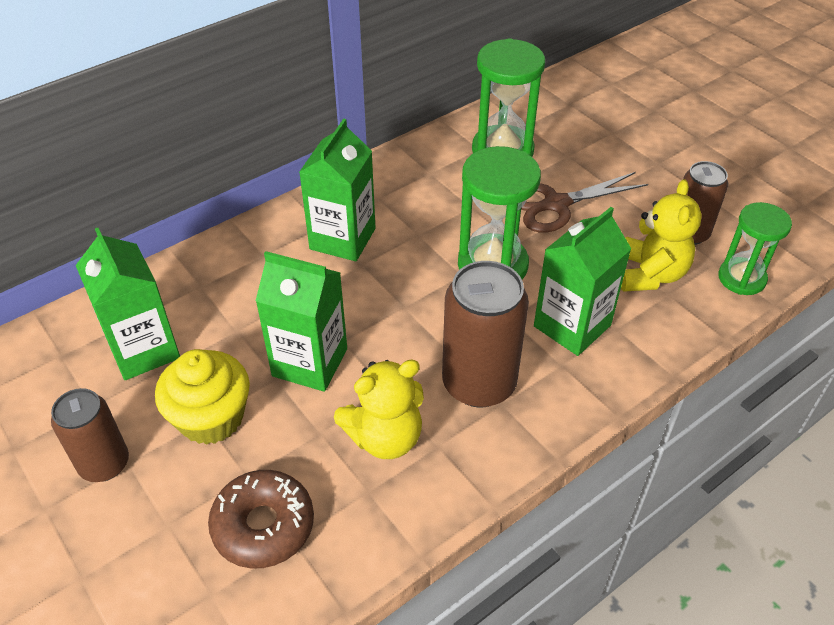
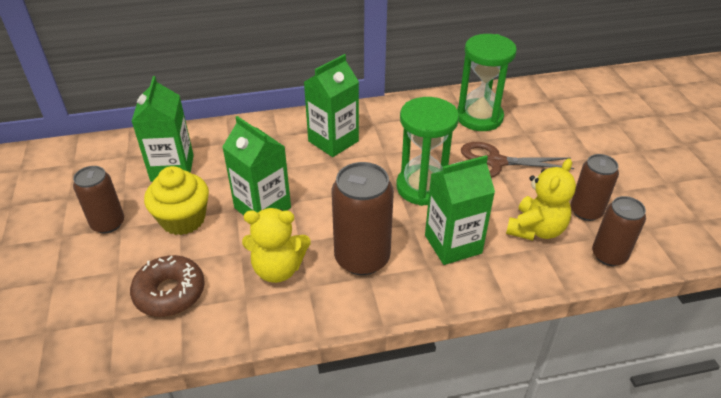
camera: 25 degrees right, 5 degrees down
green hourglass [718,202,792,295] -> brown can [592,196,646,266]

